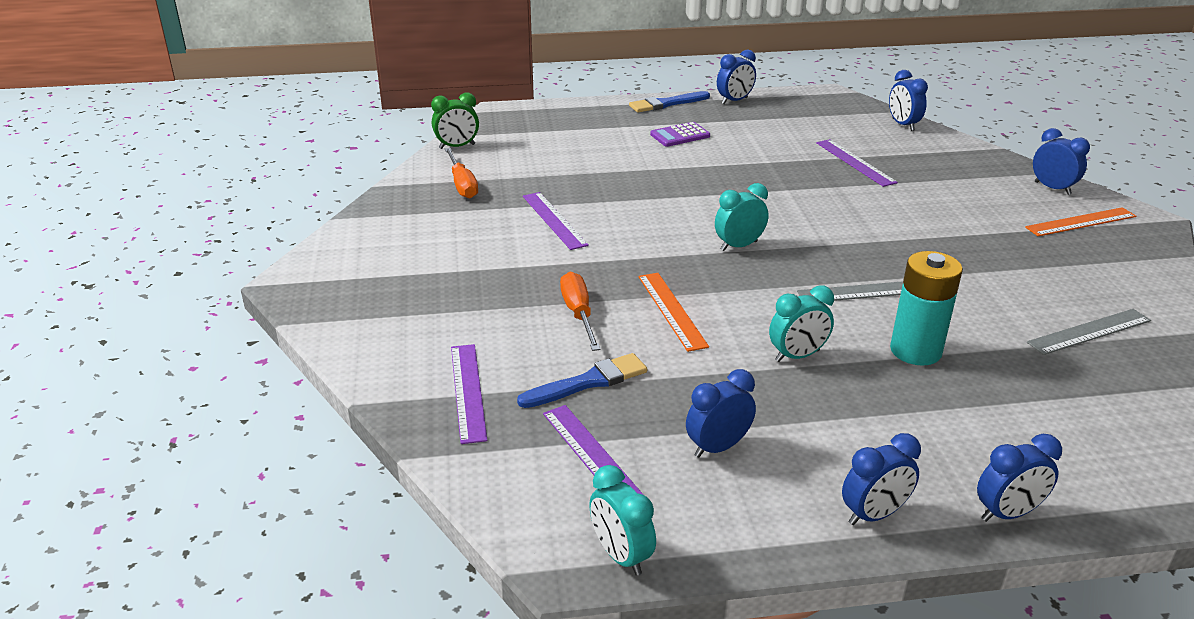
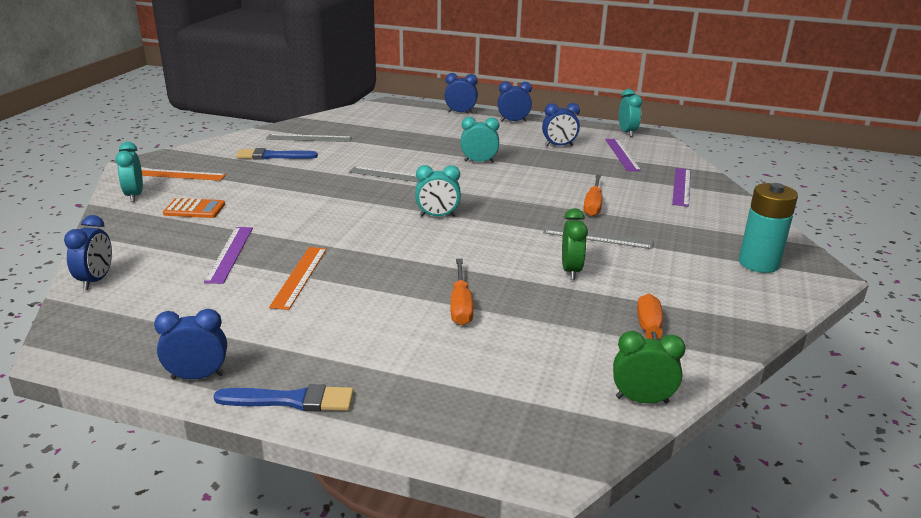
camera: 155 degrees left, 5 degrees down
blue brush [517,353,647,408] -> blue brush moved to [236,148,318,160]
purple ruler [523,192,589,250] -> green clock [562,208,588,280]
orange ruler [638,273,709,352] -> orange ruler moved to [269,247,327,310]
purple calculator [650,122,710,147] -> none
turquoise battery [890,251,963,366] -> turquoise battery moved to [739,183,798,273]
blue clock [1033,128,1090,195] -> turquoise clock [115,142,143,202]
none -> orange calculator [163,198,225,218]
none -> orange screwdriver [451,259,474,325]
none -> grey ruler [543,225,654,249]

